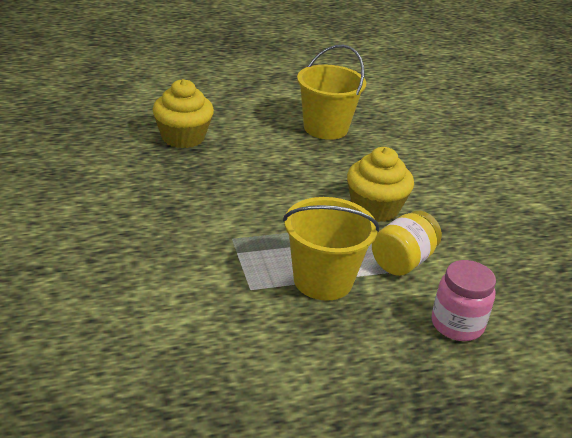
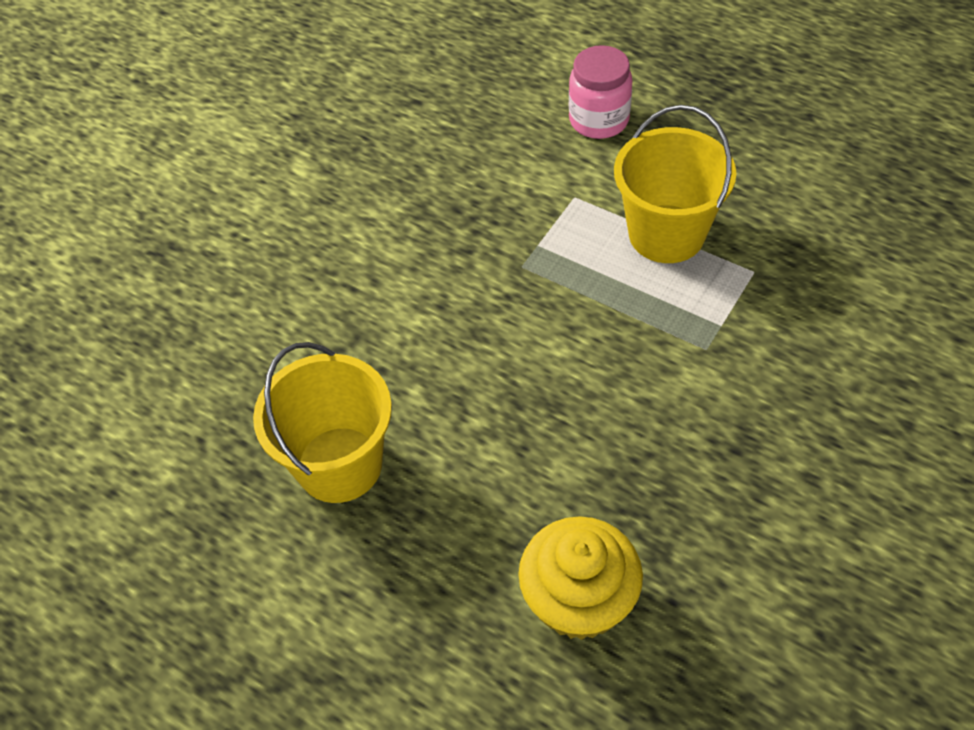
camera: 125 degrees left, 20 degrees up
yellow cupcake [347,147,414,222] -> none
yellow jar [372,211,442,276] -> none

